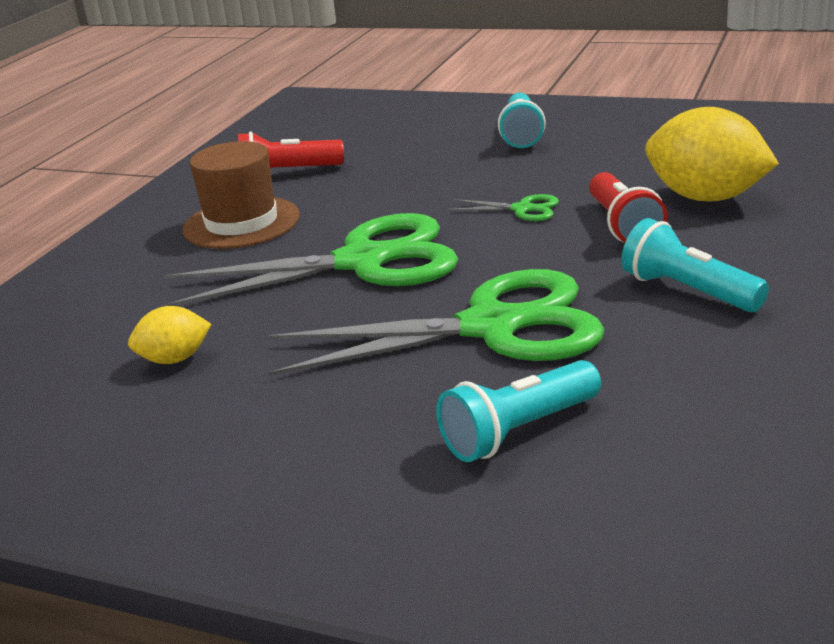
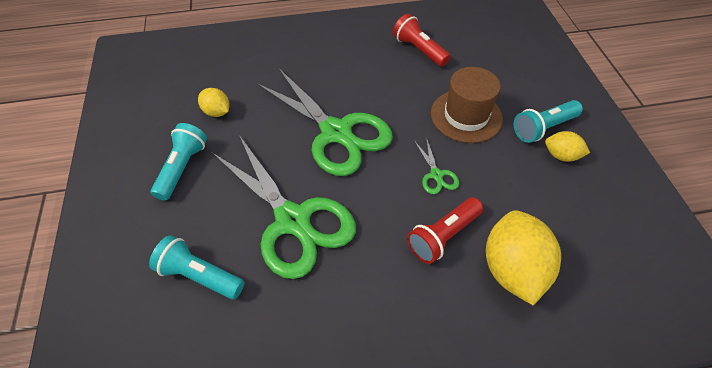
camera: 55 degrees right, 25 degrees up
brown hat [183,141,300,249] -> brown hat moved to [431,67,503,143]
turquoise flashlight [621,218,769,312] -> turquoise flashlight moved to [151,123,207,201]
none -> yellow lemon [545,131,590,162]

